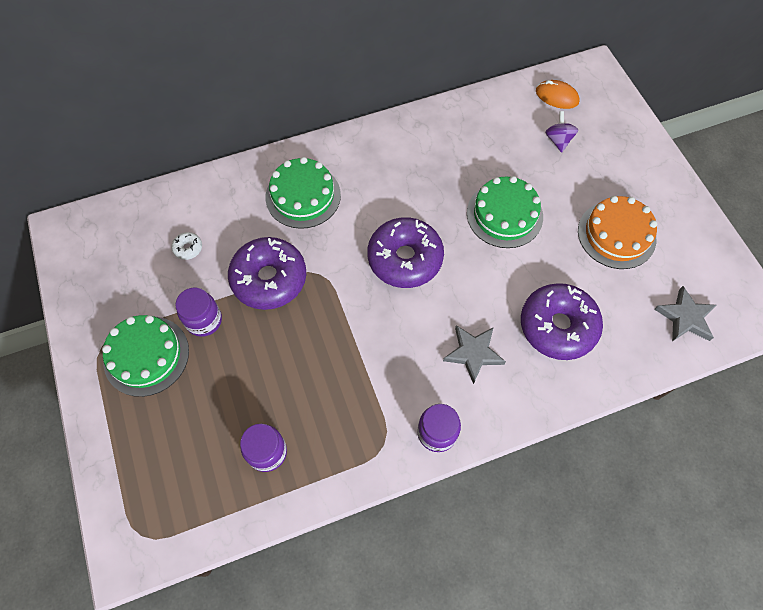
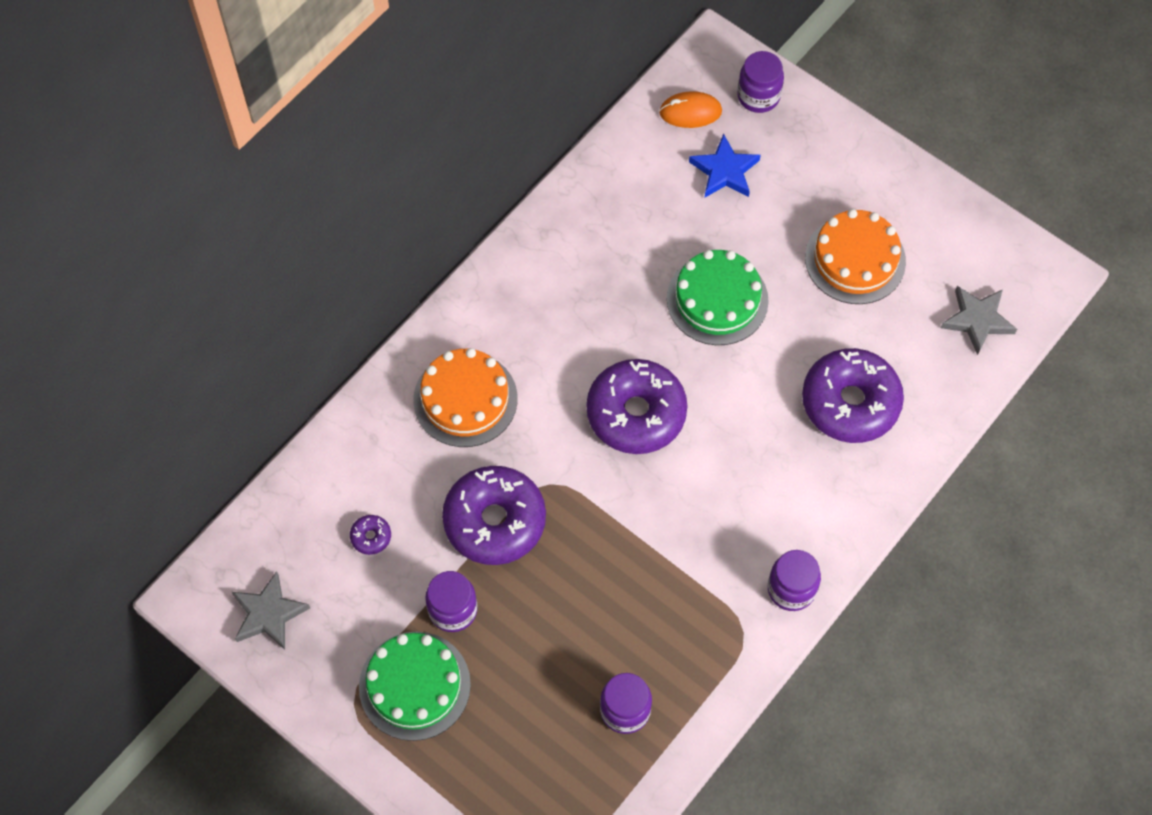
camera: 30 degrees left, 0 degrees up
white donut [171,232,202,260] -> purple donut [350,515,391,555]
green cake [266,157,341,229] -> orange cake [413,348,518,447]
grey star [443,325,506,384] -> grey star moved to [232,571,310,650]
purple spinning top [545,111,578,153] -> blue star [689,134,761,197]
none -> purple jar [737,51,784,113]

